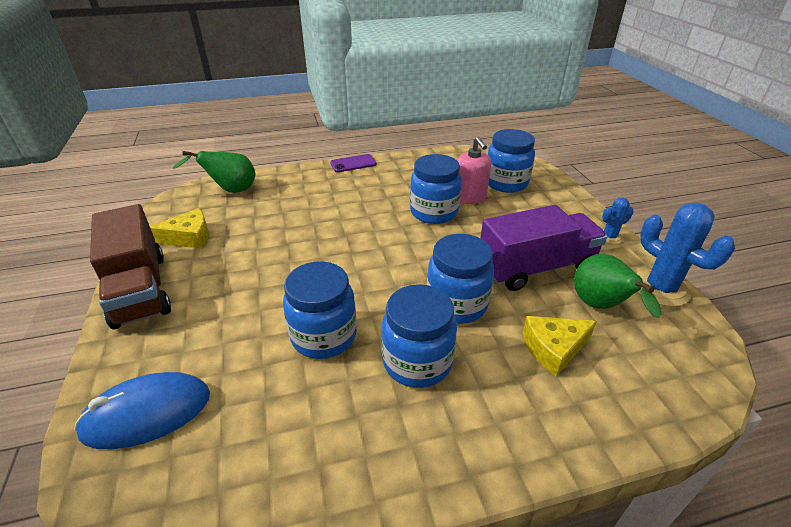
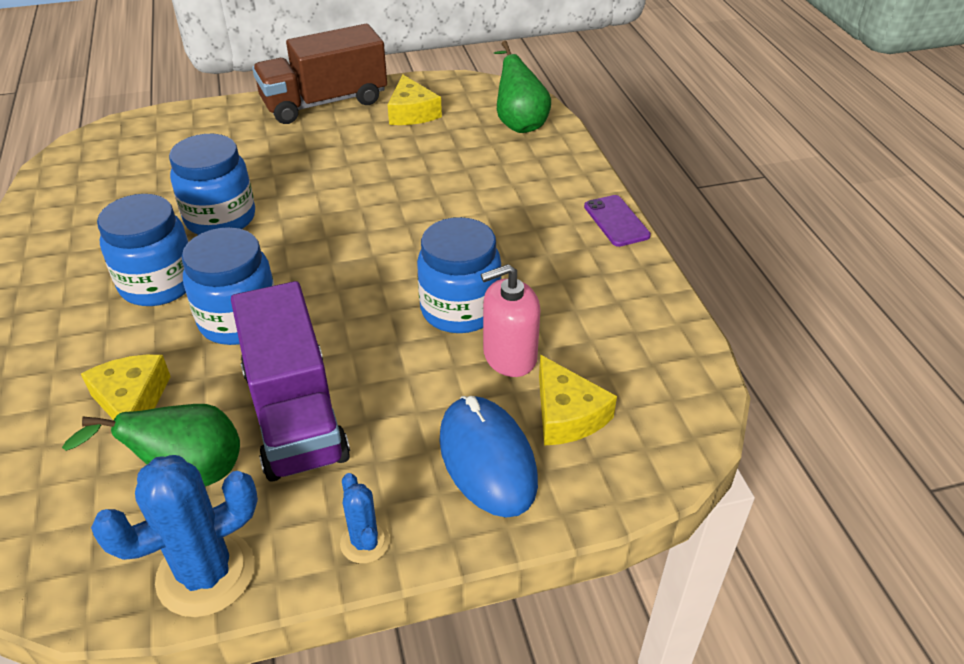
camera: 90 degrees right, 5 degrees up
blue mouse [74,372,210,449] -> blue mouse moved to [439,396,538,518]
blue jar [488,129,535,193] -> yellow cheese [539,355,617,446]

